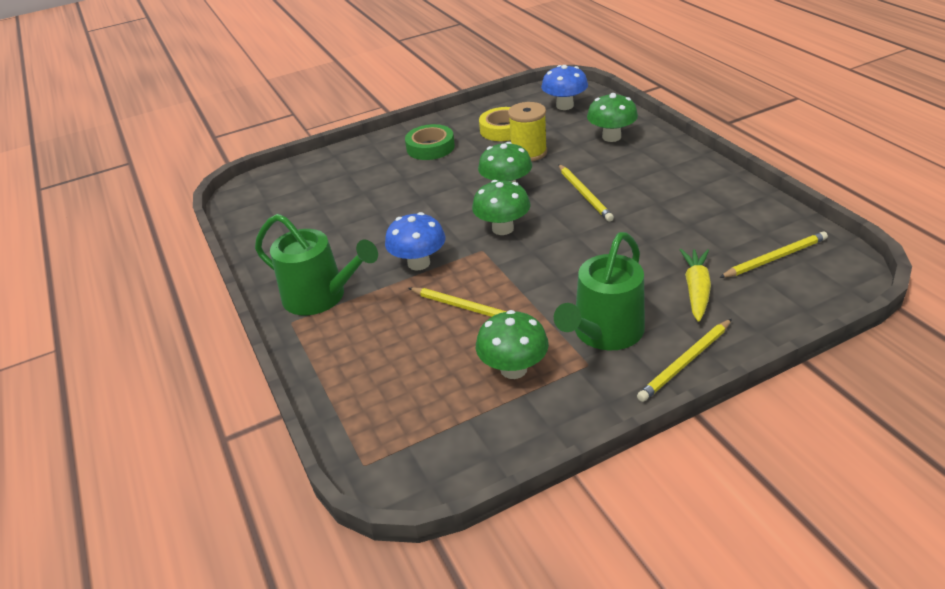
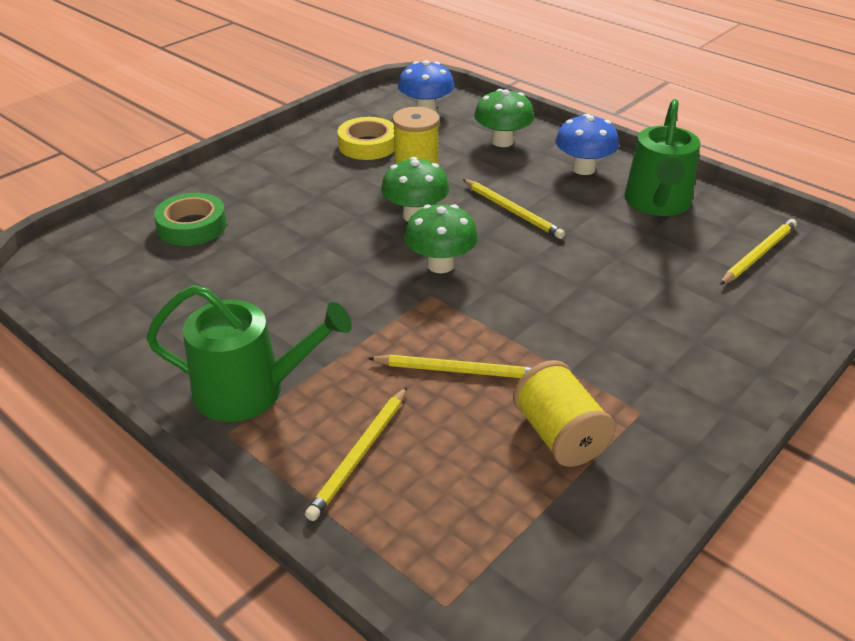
camera: 25 degrees left, 0 degrees up
blue mushroom [385,212,446,270] -> blue mushroom moved to [555,114,619,175]
green tape [405,124,455,160] -> green tape moved to [154,193,227,246]
green mushroom [476,310,549,379] -> yellow spool [513,360,615,467]
green watering can [554,232,645,351] -> green watering can moved to [624,99,701,216]
yellow pencil [637,319,732,402] -> yellow pencil moved to [305,387,407,521]
yellow carrot [680,249,711,322] -> none

